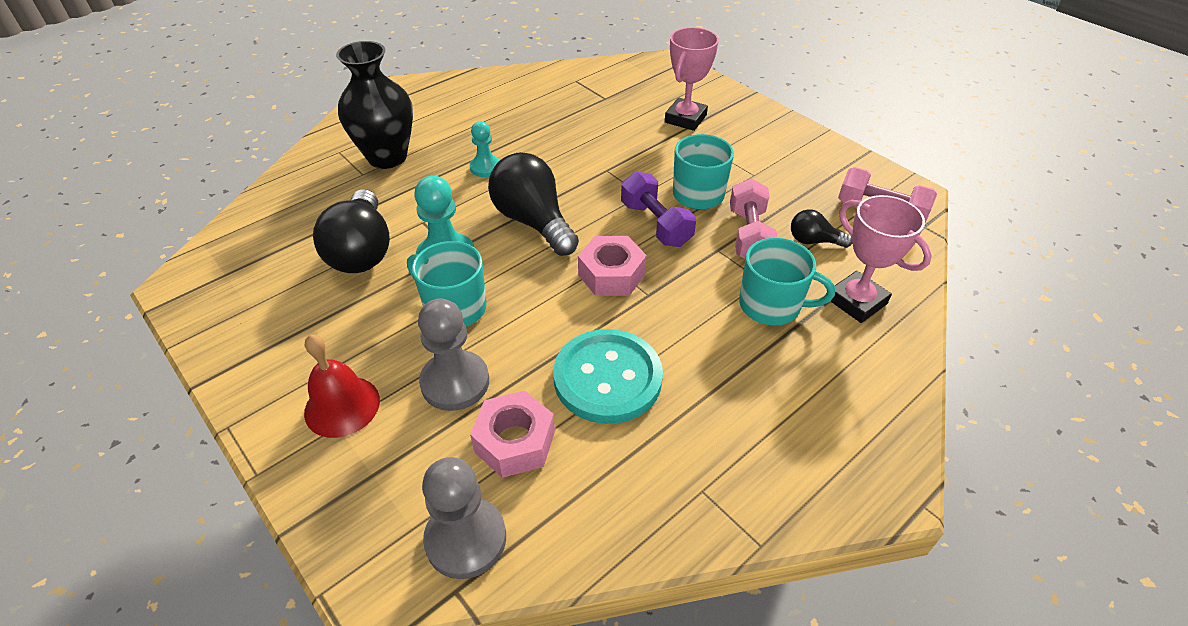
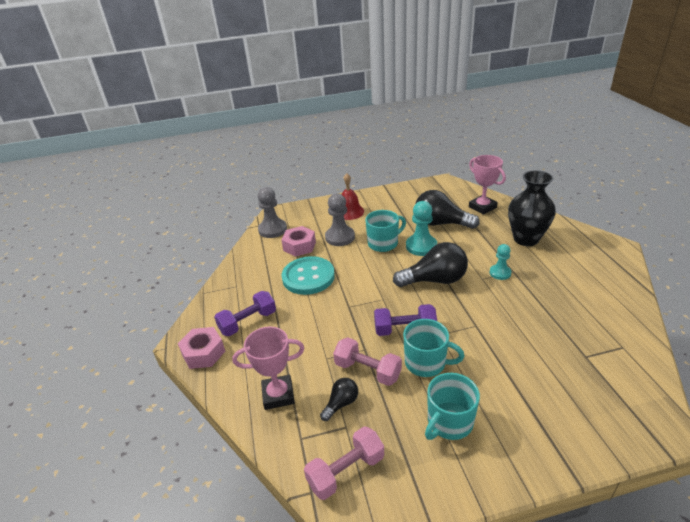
camera: 120 degrees right, 10 degrees down
pink nut [578,236,647,296] -> pink nut moved to [178,327,225,369]
pink trophy [665,27,719,131] -> pink trophy moved to [469,155,506,215]
turquoise mug [739,238,835,325] -> turquoise mug moved to [425,373,480,440]
none -> purple dumbbell [214,291,276,336]

